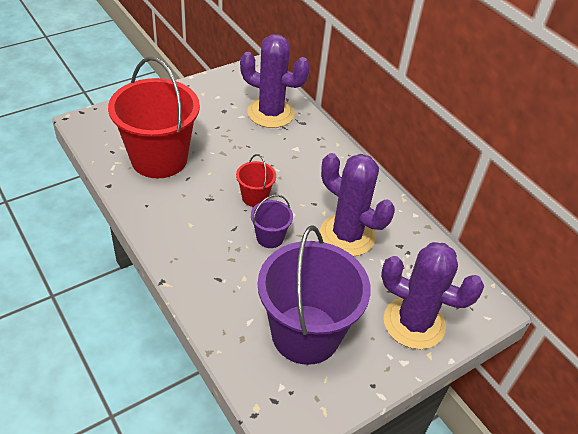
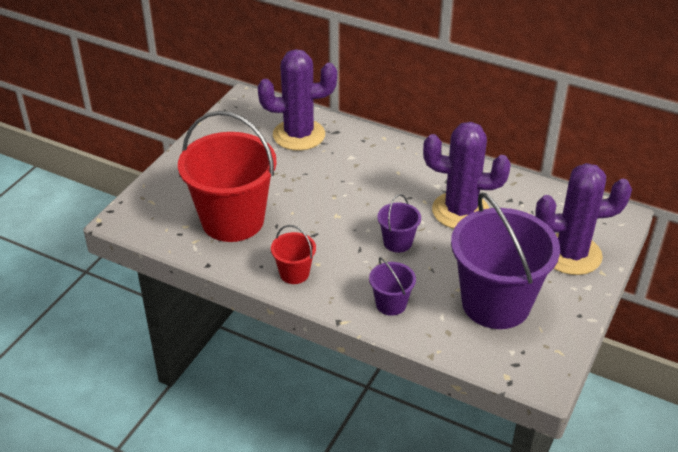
camera: 25 degrees left, 5 degrees down
red bucket [236,154,276,207] -> red bucket moved to [271,225,316,284]
none -> purple bucket [369,257,416,316]

